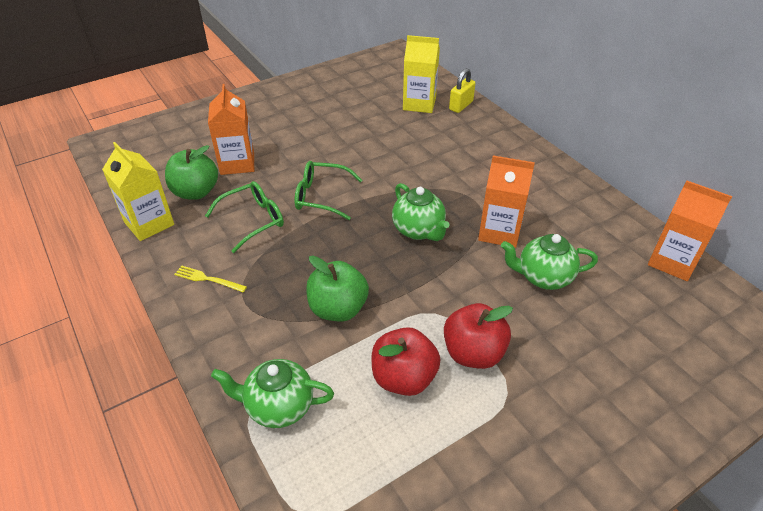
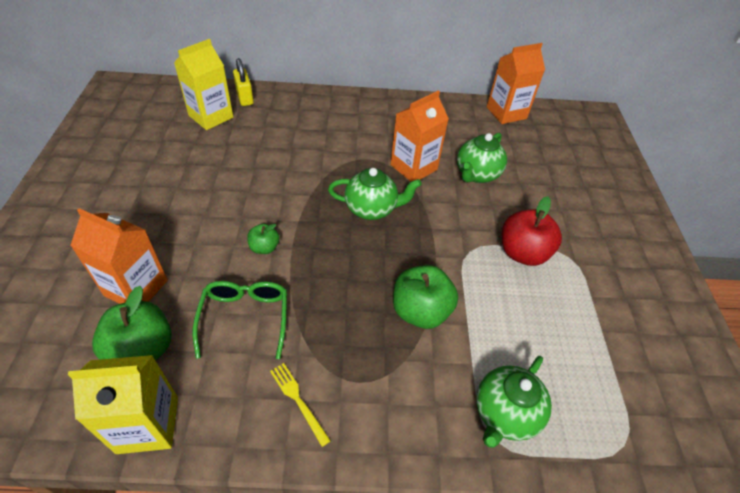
camera: 60 degrees left, 5 degrees up
yellow fork [174,265,247,292] -> yellow fork turned 90 degrees clockwise [270,363,331,447]
green glasses [294,161,362,220] -> green apple [247,224,279,254]
red apple [372,327,440,396] -> none

